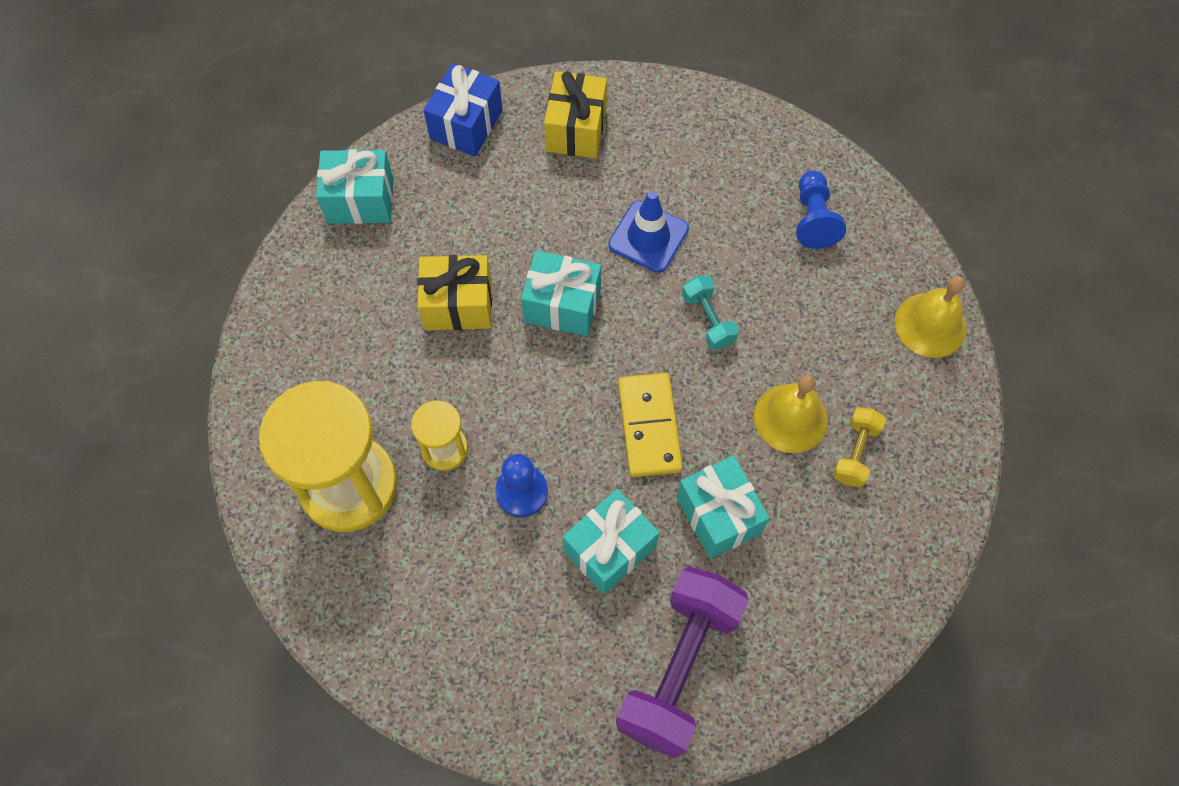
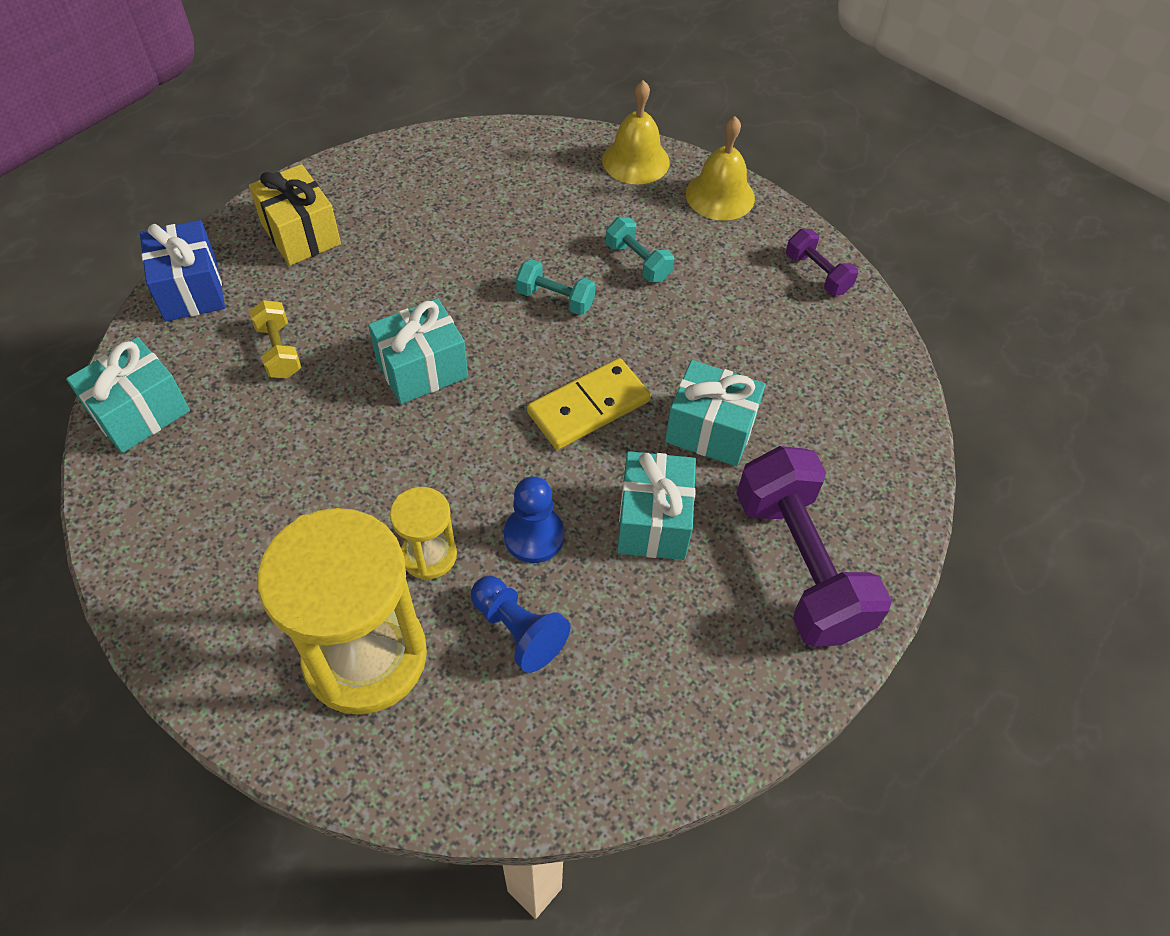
camera: 45 degrees left, 10 degrees down
yellow gift [417,255,492,330] -> none
blue traffic cone [608,191,689,273] -> none
yellow domino [618,373,683,477] -> yellow domino turned 75 degrees counterclockwise [527,358,651,450]
yellow bell [754,374,828,453] -> yellow bell moved to [602,80,670,184]
blue pawn [796,171,846,249] -> blue pawn moved to [471,576,571,673]
yellow dumbbell [833,407,886,487] -> yellow dumbbell moved to [249,300,302,378]
none -> turquoise dumbbell [606,217,674,282]
none -> purple dumbbell [786,229,858,295]

